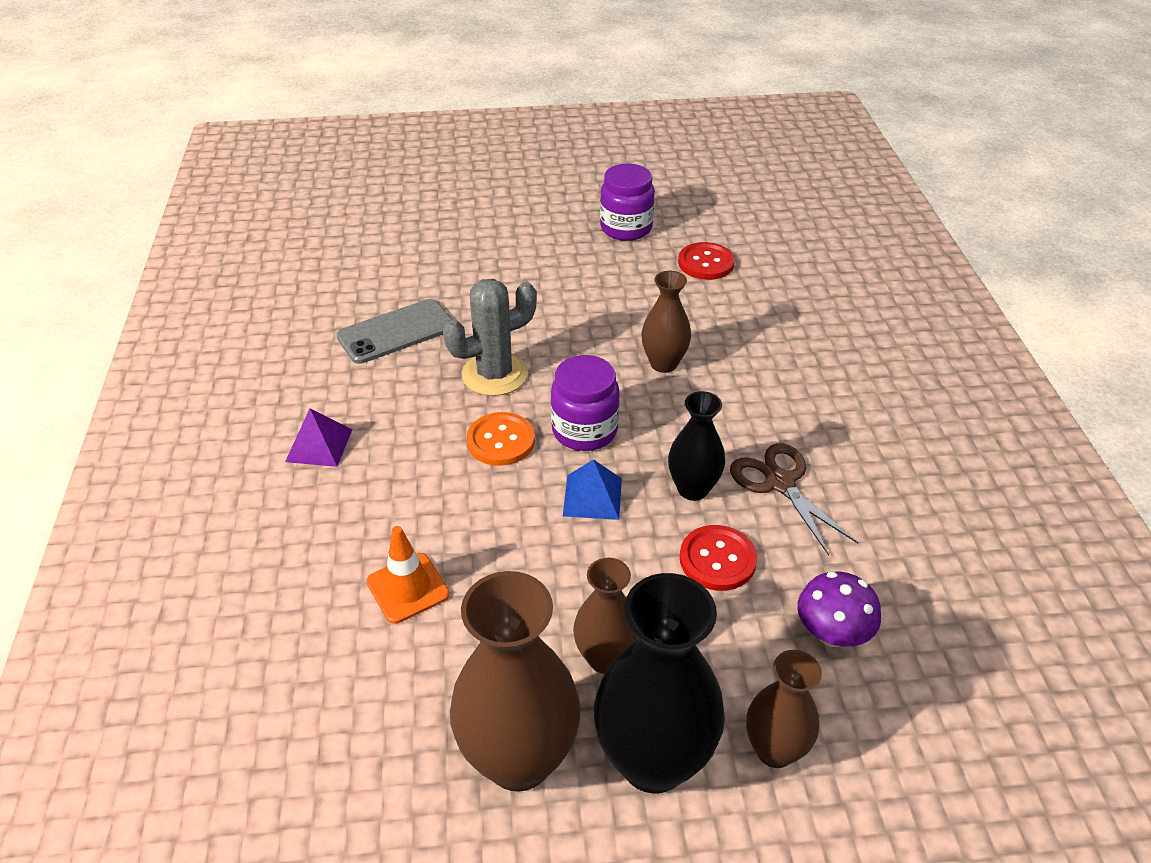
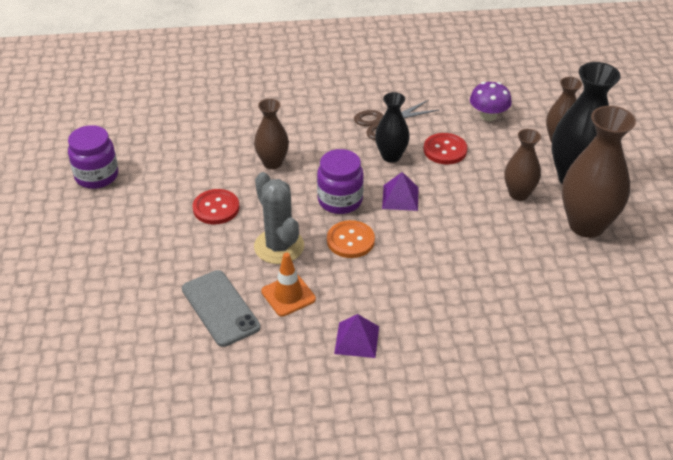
camera: 90 degrees left, 0 degrees up
orange traffic cone [366,526,450,624] -> orange traffic cone moved to [261,252,316,316]
blue pyramid [563,459,622,520] -> purple pyramid [382,172,419,211]
red button [678,242,735,280] -> red button moved to [193,189,239,224]

